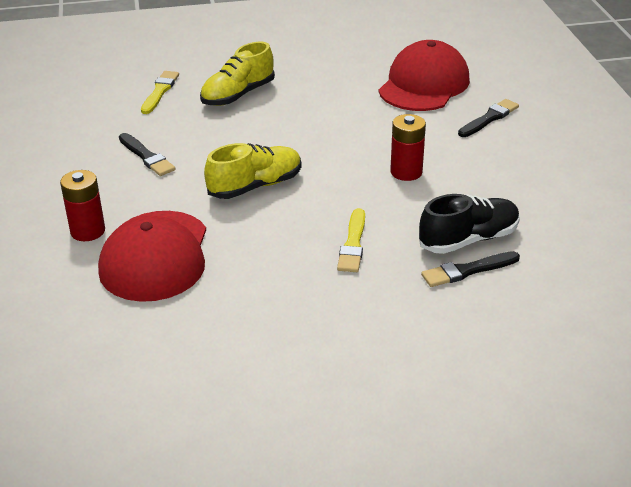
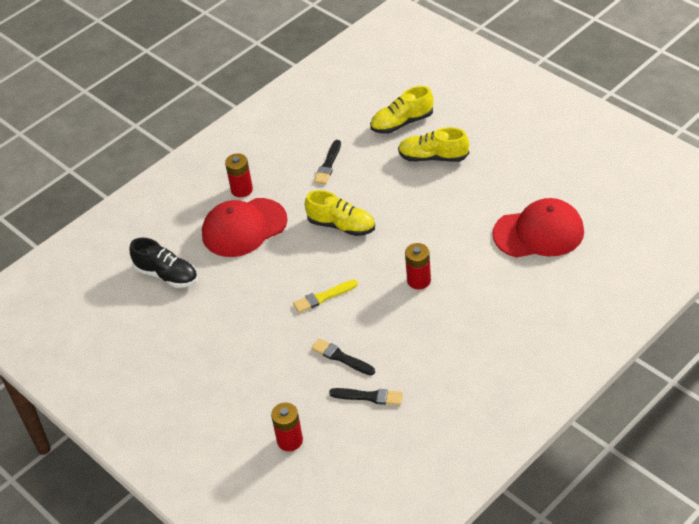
camera: 60 degrees right, 10 degrees up
yellow brush [141,71,179,114] -> yellow shoe [370,86,433,134]
black shoe [419,194,520,254] -> black shoe moved to [129,238,198,288]
black brush [458,99,519,137] -> black brush moved to [329,388,403,405]
none -> red battery [271,403,303,451]

